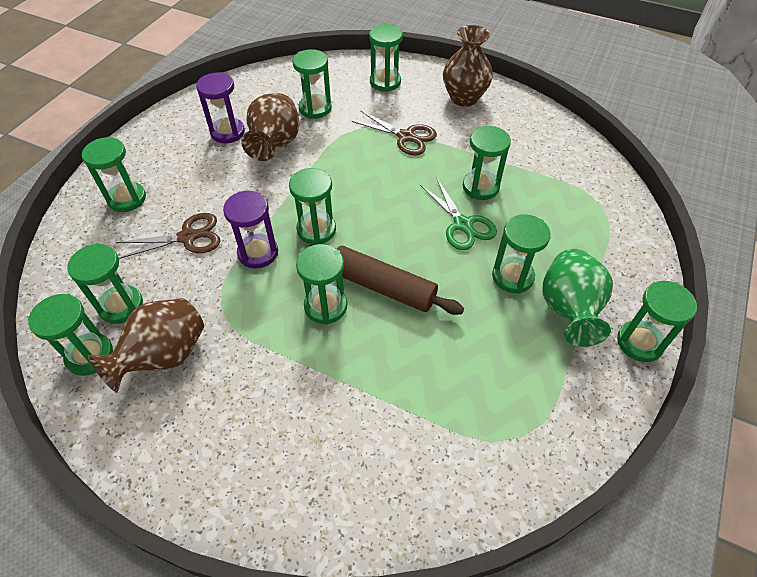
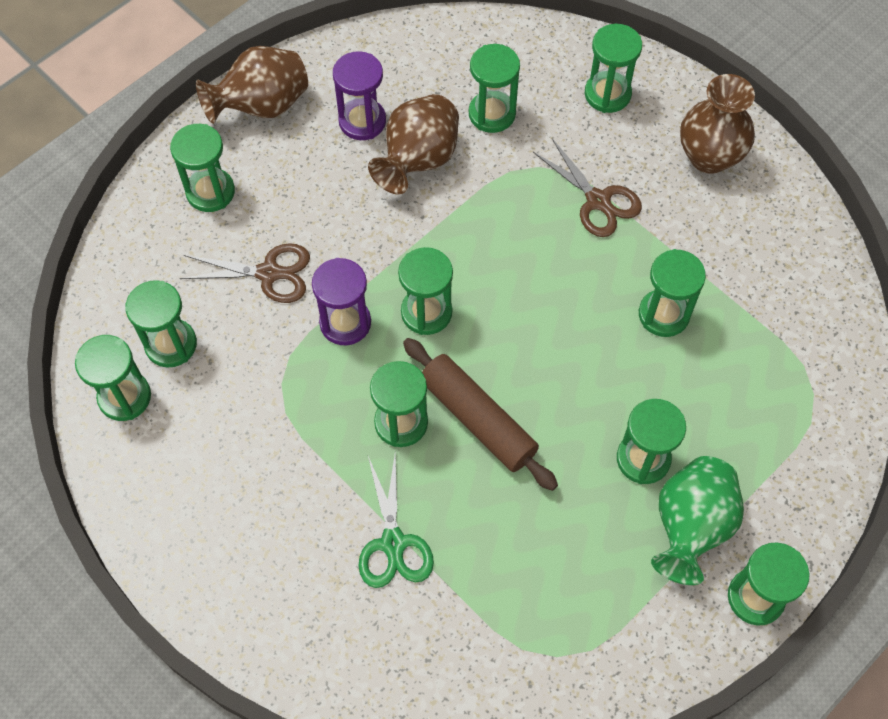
camera: 20 degrees right, 10 degrees up
brown vase [88,298,204,393] -> brown vase moved to [196,46,308,124]
green scissors [420,177,497,250] -> green scissors moved to [358,454,434,588]

